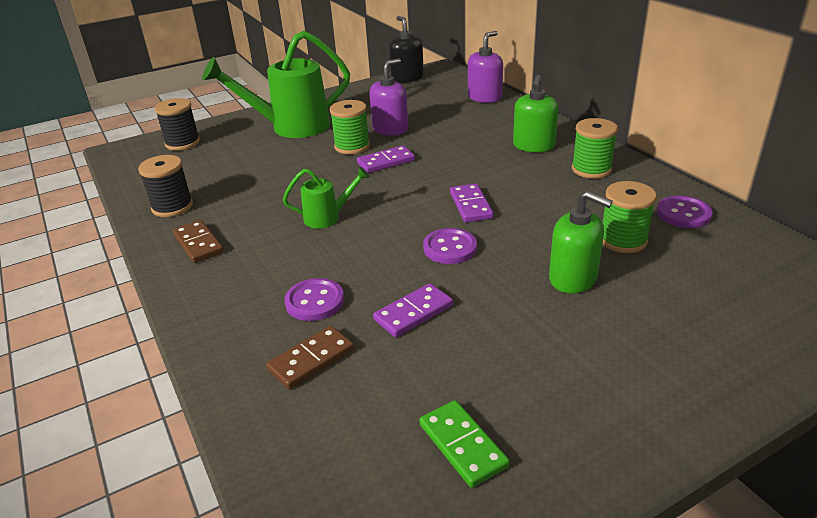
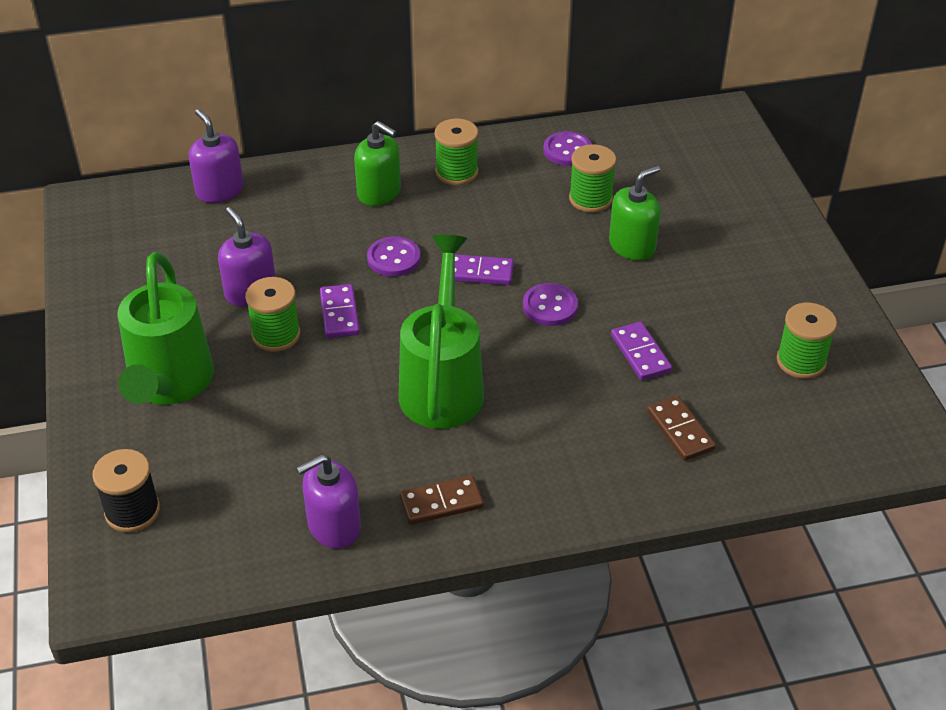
camera: 75 degrees left, 10 degrees up
black spool [138,155,193,217] -> purple soap dispenser [296,454,361,549]
green watering can [283,166,370,228] -> green watering can [399,235,484,429], size x2.04
purple button [284,278,344,321] -> purple button moved to [367,236,420,277]
black soap dispenser [389,16,424,83] -> none
green domino [419,400,510,488] -> green spool [777,303,837,379]

